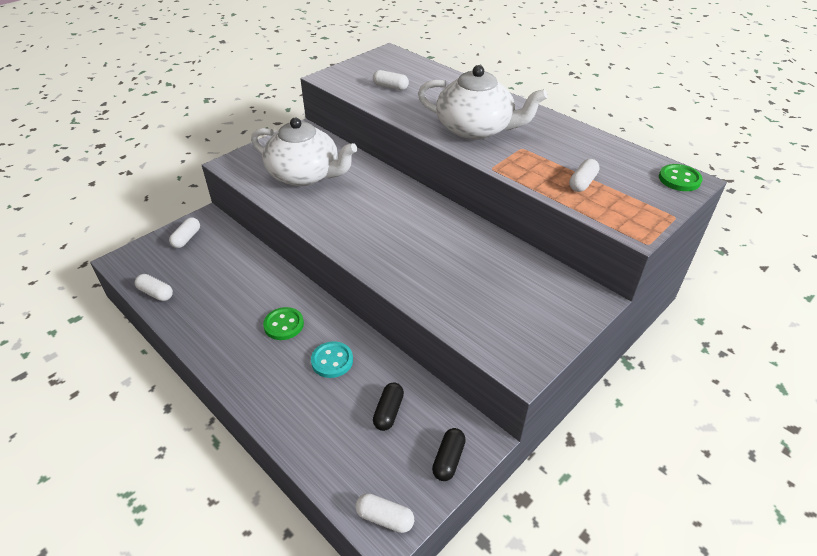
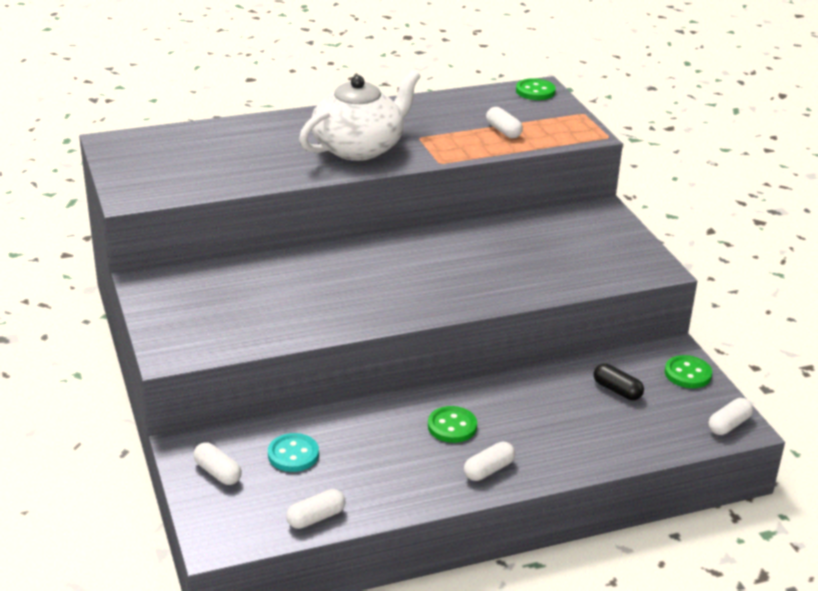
camera: 65 degrees left, 10 degrees down
white teapot [251,117,357,186] -> none
turquoise button [311,341,353,378] -> turquoise button moved to [268,433,319,472]
white capsule [373,70,409,90] -> white capsule moved to [464,442,515,481]
black capsule [432,428,466,481] -> green button [665,355,712,388]

